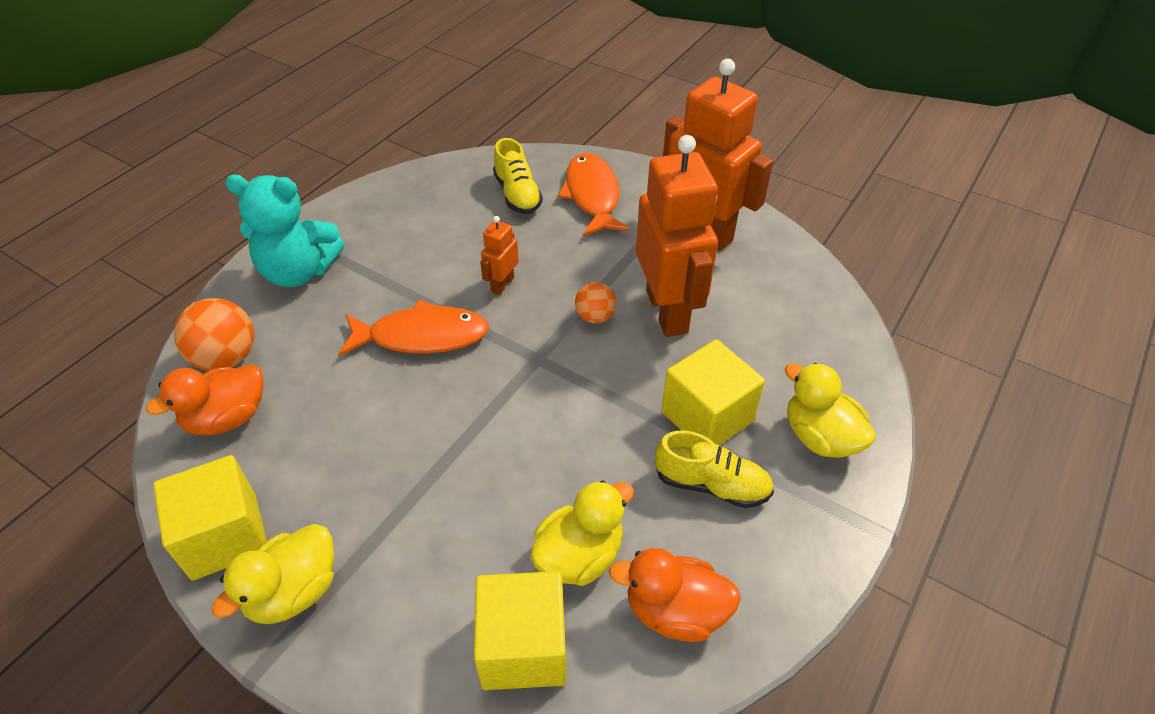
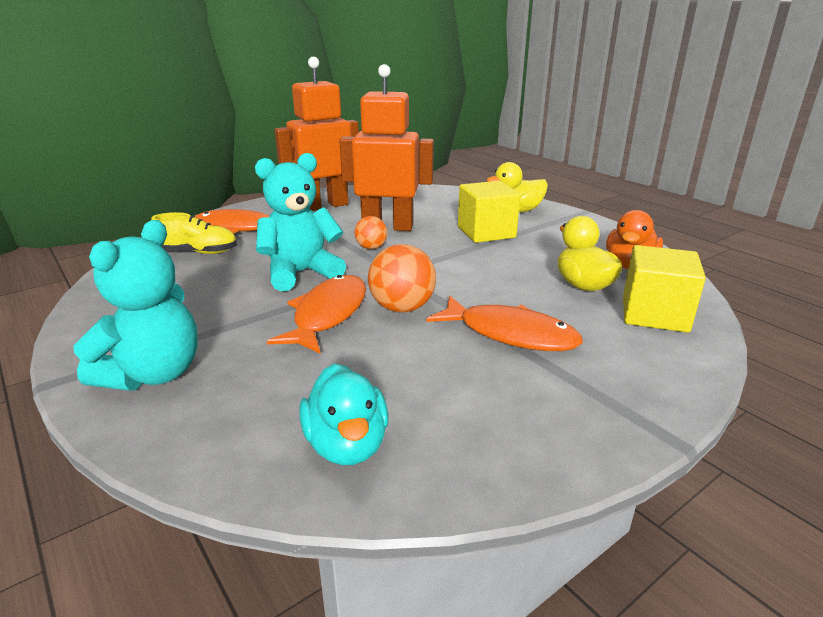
camera: 70 degrees left, 20 degrees down
orange duck [146,364,263,435] -> turquoise duck [299,363,388,465]
yellow cube [153,455,267,581] -> none
orange ball [174,298,254,371] -> orange ball moved to [368,244,436,313]
yellow duck [212,524,334,624] -> none
orange robot [480,216,519,295] -> turquoise teddy bear [255,153,346,291]
yellow shoe [655,430,774,508] -> none
none -> orange fish [426,296,583,351]

